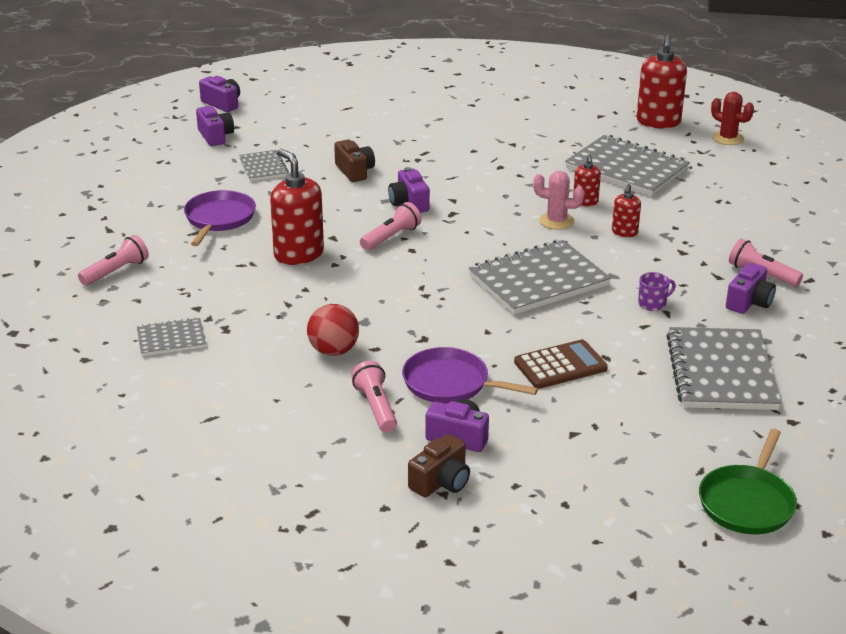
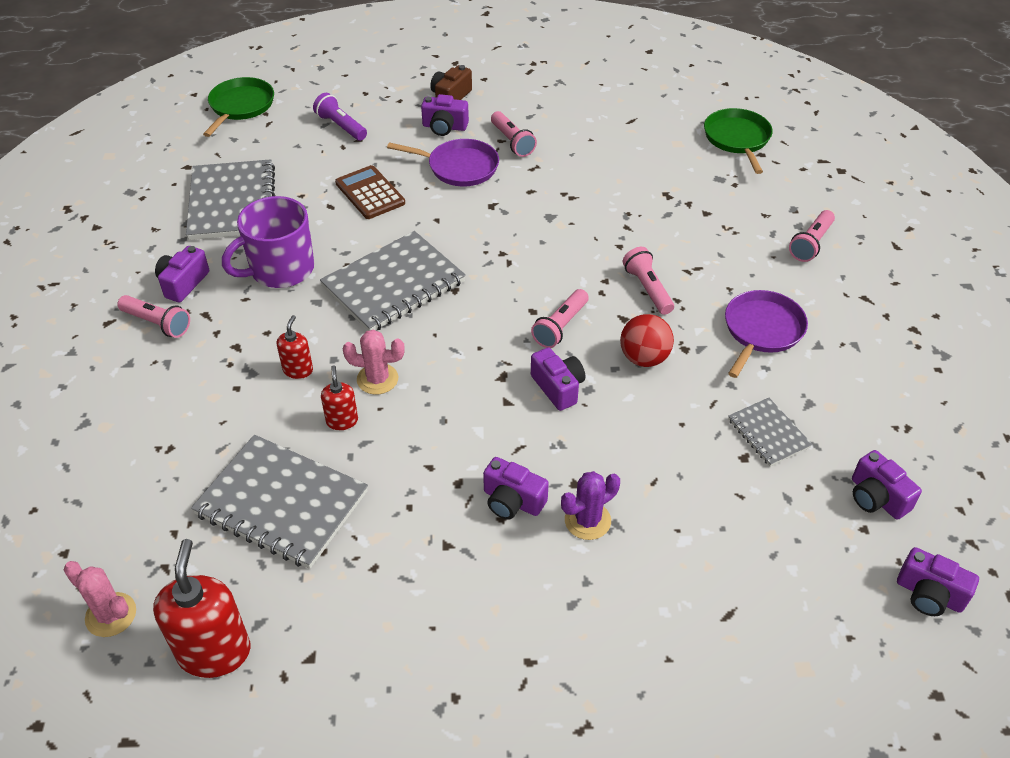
camera: 170 degrees right, 15 degrees up
grey notebook [137,317,206,356] -> none
purple pan [184,190,256,246] -> purple pan turned 150 degrees counterclockwise [725,290,808,378]
red soap dispenser [270,149,324,265] -> pink flashlight [623,247,674,315]
red ball [307,304,359,356] -> red ball moved to [620,314,674,367]
brown camera [334,140,375,182] -> none
brown calculator [514,340,608,389] -> brown calculator turned 90 degrees clockwise [335,165,405,219]
purple mug [638,272,676,311] -> purple mug [222,196,314,288], size x2.31
red cactus [711,92,754,145] -> pink cactus [63,561,136,637]
none -> purple flashlight [313,93,367,141]
none -> purple camera [483,457,549,519]
none -> purple cactus [561,471,620,540]
none -> green pan [704,108,773,174]

